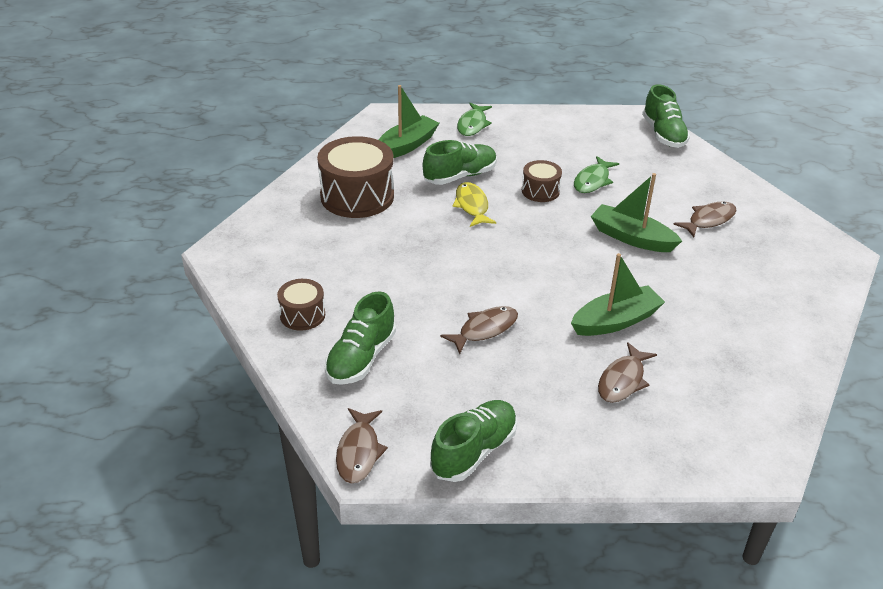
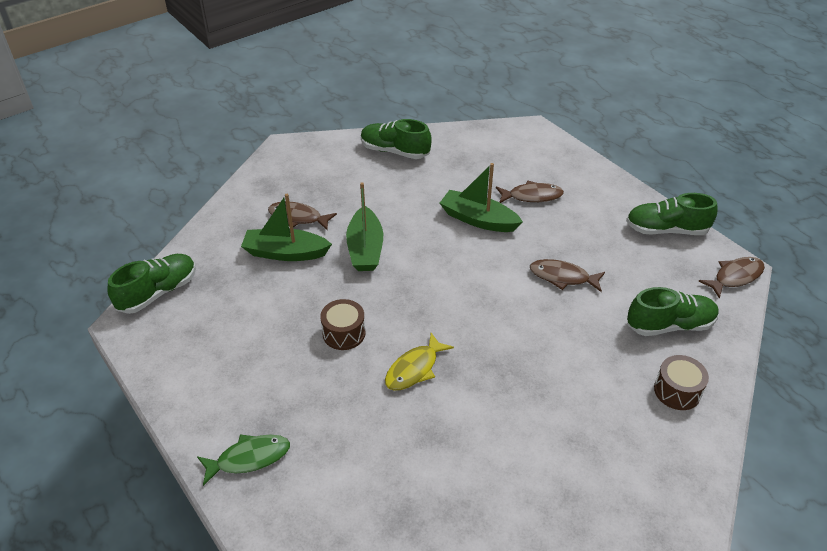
camera: 125 degrees left, 5 degrees up
brown drum [317,136,394,218] -> none
green boat [379,85,439,158] -> green boat moved to [241,194,332,261]
green shoe [423,140,497,185] -> green shoe moved to [361,119,432,159]
green fish [574,156,619,193] -> none

